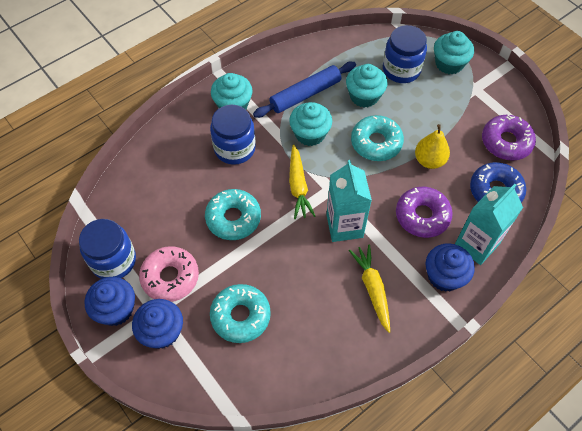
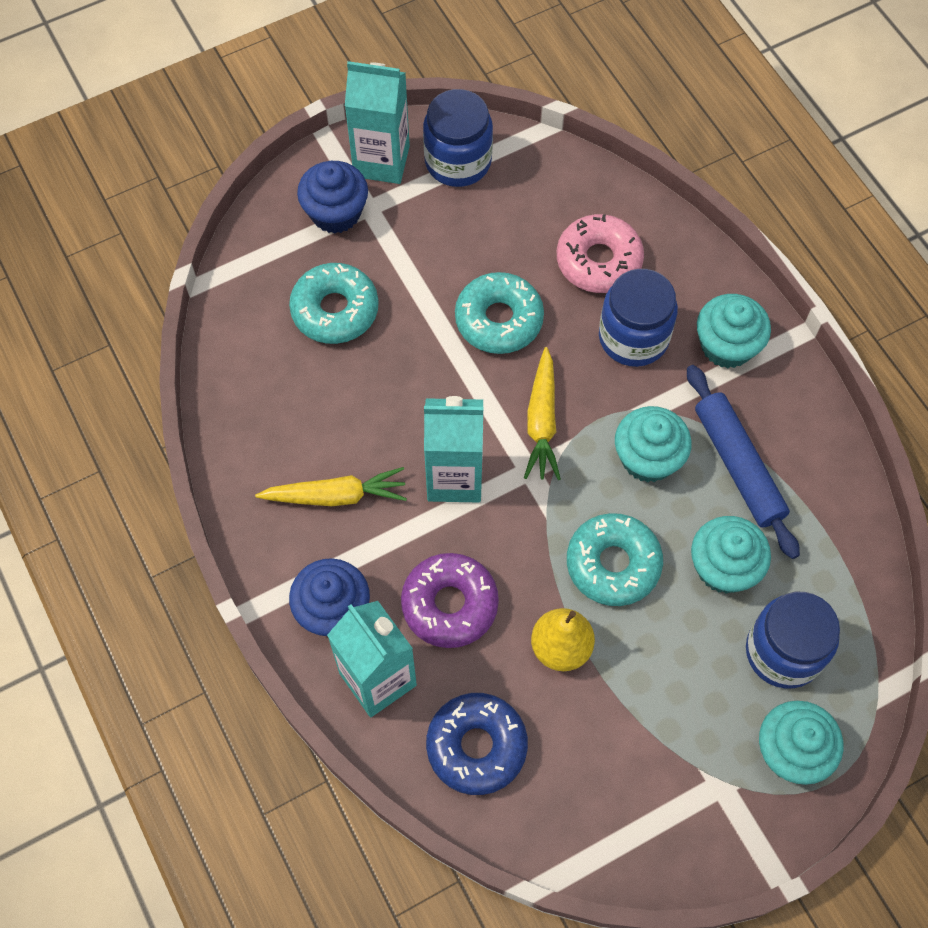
camera: 100 degrees right, 5 degrees up
blue cupcake [85,277,135,326] -> turquoise carton [345,61,410,184]
pink donut [139,246,199,302] -> pink donut moved to [557,214,644,293]
yellow carrot [289,144,315,219] -> yellow carrot turned 90 degrees counterclockwise [524,347,561,480]
purple donut [482,115,536,161] -> none

